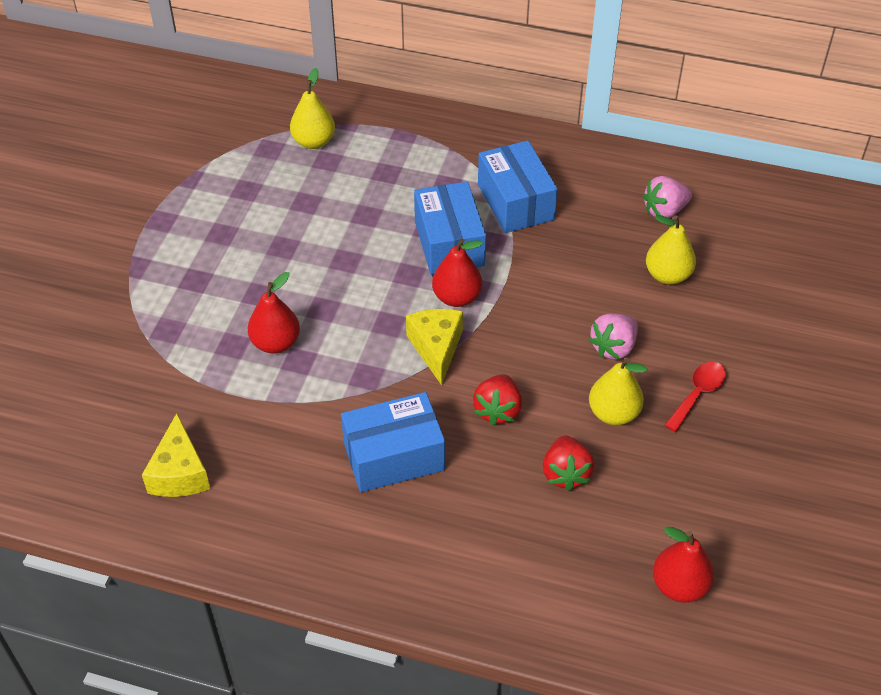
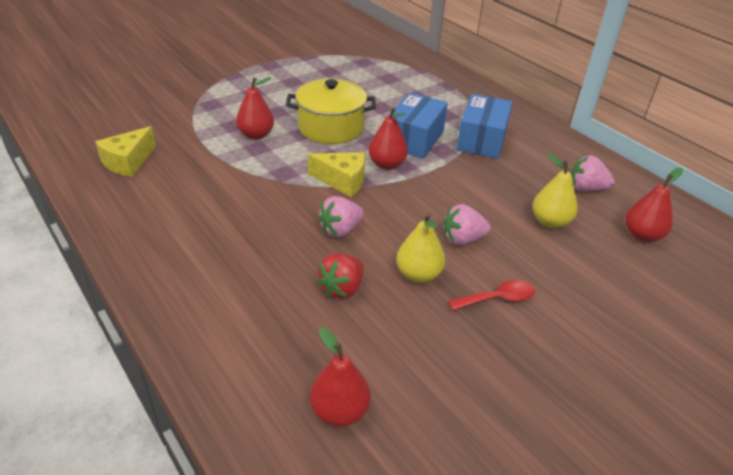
camera: 35 degrees right, 10 degrees down
yellow pear [290,68,335,149] -> none
blue box [341,392,445,492] -> none
yellow cheese [406,309,463,385] -> yellow cheese turned 75 degrees clockwise [308,152,365,197]
red strawberry [473,374,522,426] -> pink strawberry [318,196,364,238]
none -> yellow pot [286,79,376,144]
none -> red pear [625,168,683,242]

